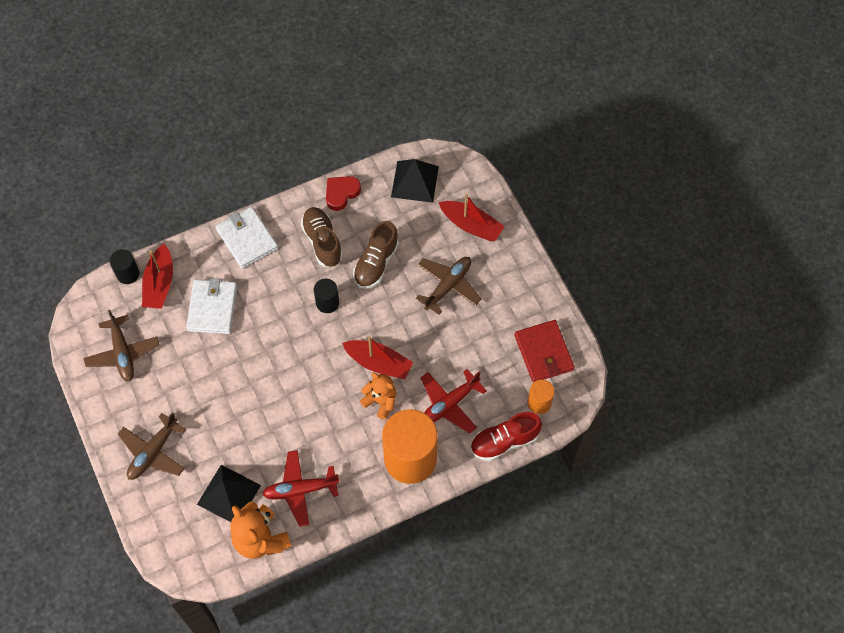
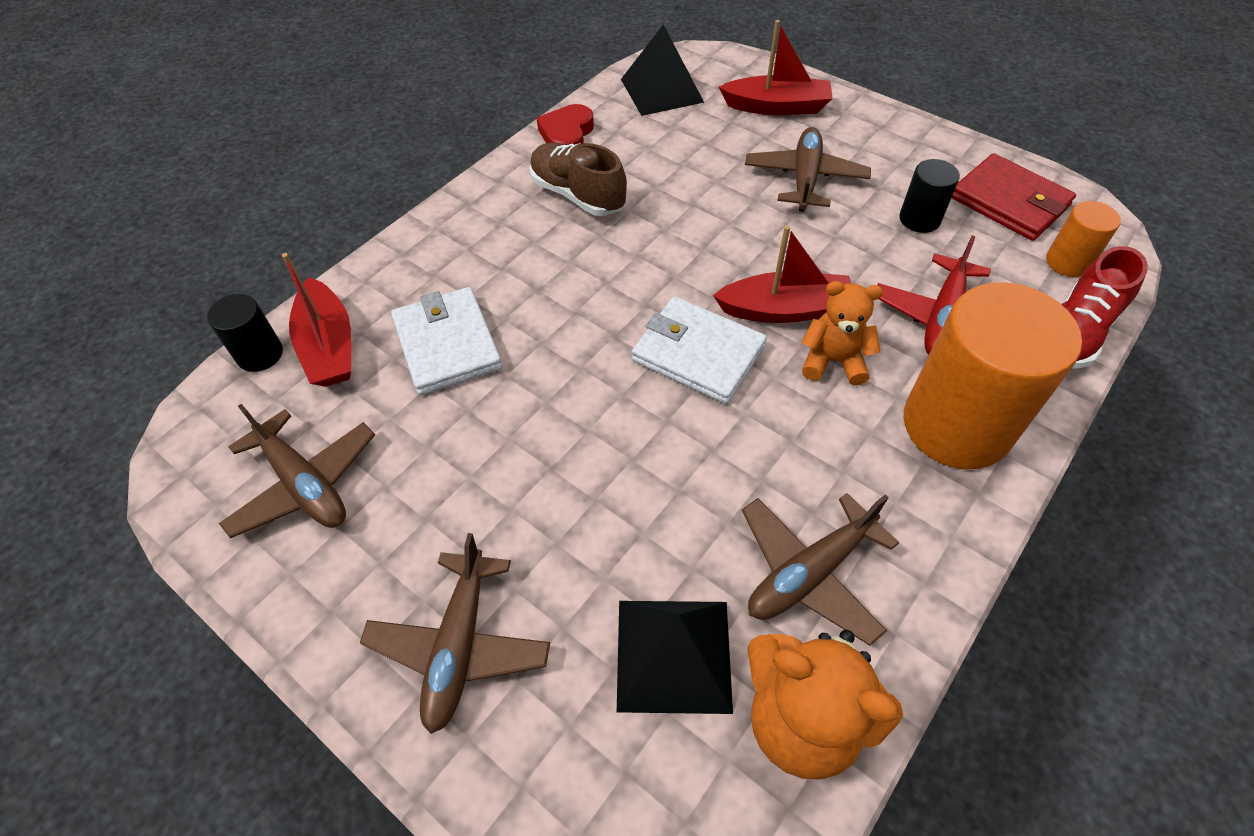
camera: 25 degrees left, 10 degrees down
white wallet [216,207,278,269] -> white wallet moved to [632,297,767,404]
red plane [263,450,339,527] -> brown plane [742,493,899,646]
black cylinder [314,279,339,313] -> black cylinder moved to [899,159,960,233]
brown shoe [353,221,399,289] -> none

